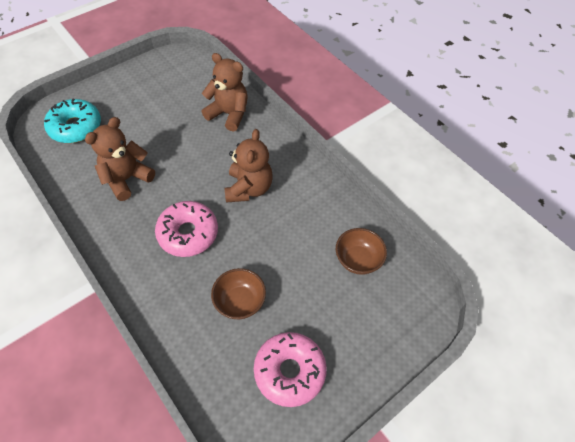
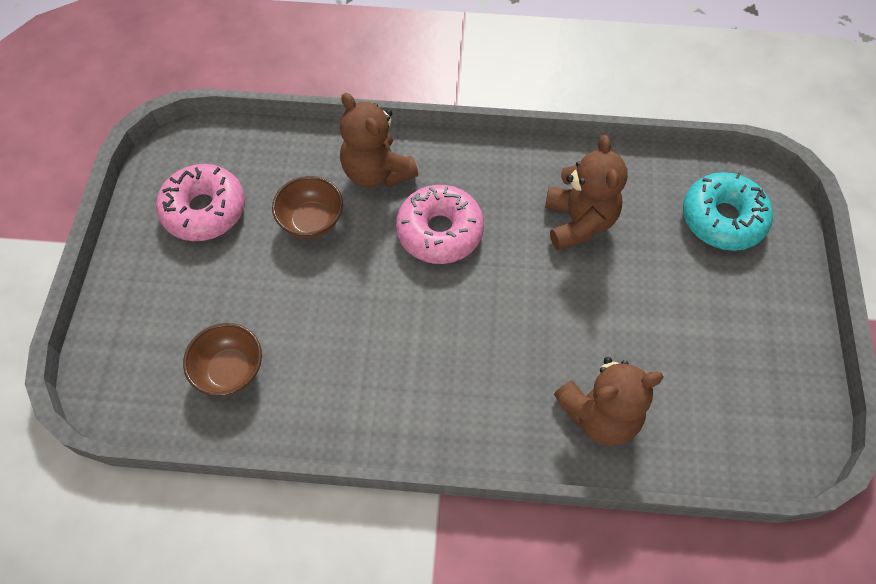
camera: 135 degrees right, 5 degrees up
brown teddy bear [225,129,273,203] -> brown teddy bear moved to [340,93,418,188]

